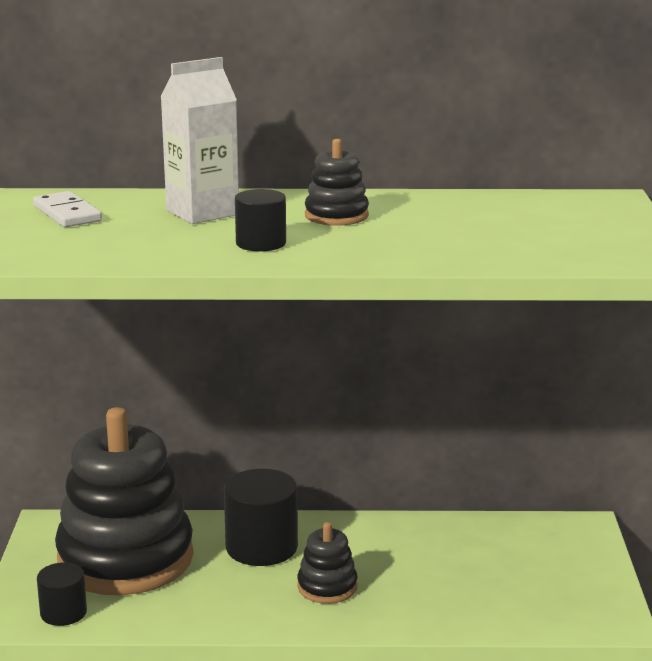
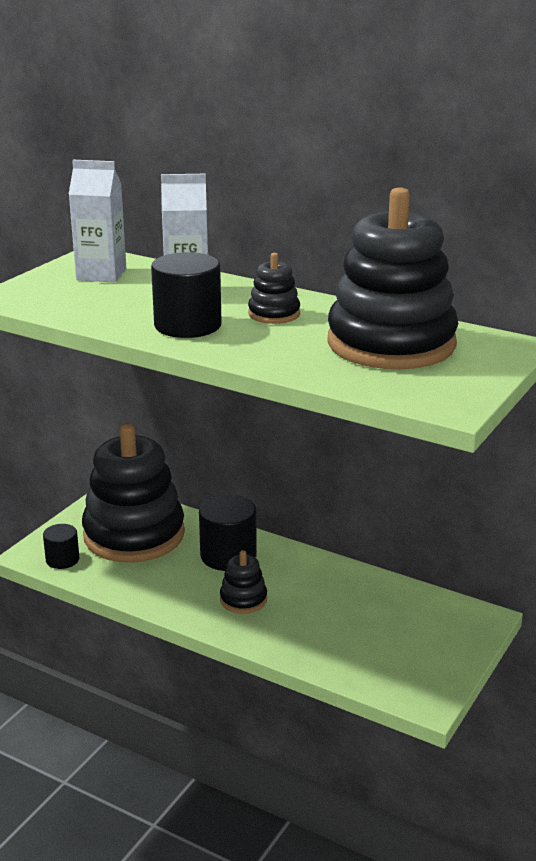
camera: 30 degrees right, 5 degrees up
white domino [33,191,102,227] -> white carton [69,160,126,283]
black cylinder [235,189,286,251] -> black cylinder [151,252,221,338], size x1.70
none -> black stacking toy [327,187,458,369]

